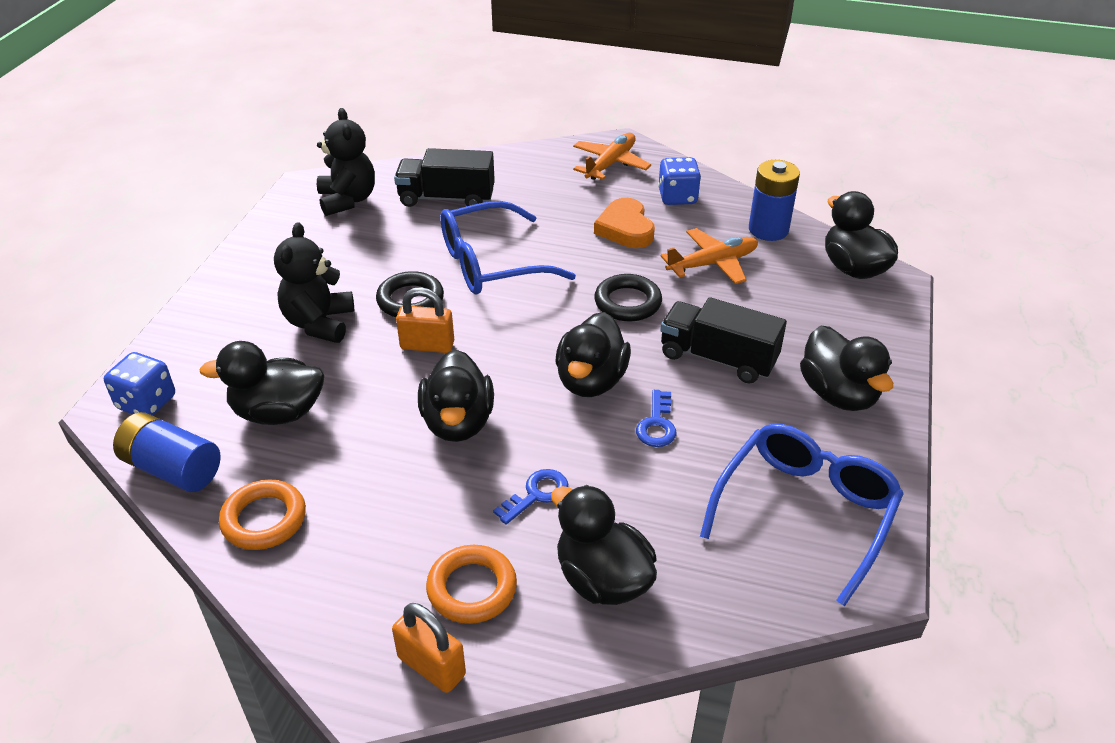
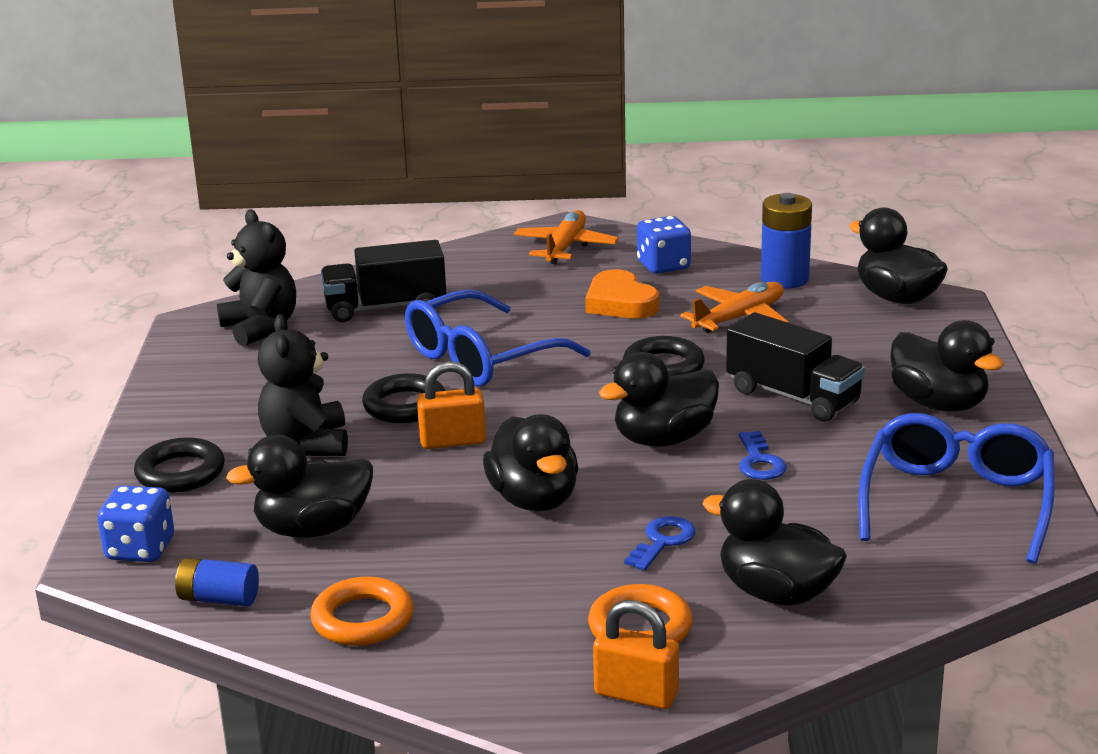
camera: 15 degrees left, 15 degrees down
blue battery [113,412,221,492] -> blue battery [175,558,259,606], size x0.65
black duck [556,312,631,397] -> black duck turned 60 degrees clockwise [599,352,719,447]
black truck [660,297,787,384] -> black truck turned 150 degrees counterclockwise [726,312,865,421]
none -> black ring [134,437,225,493]

